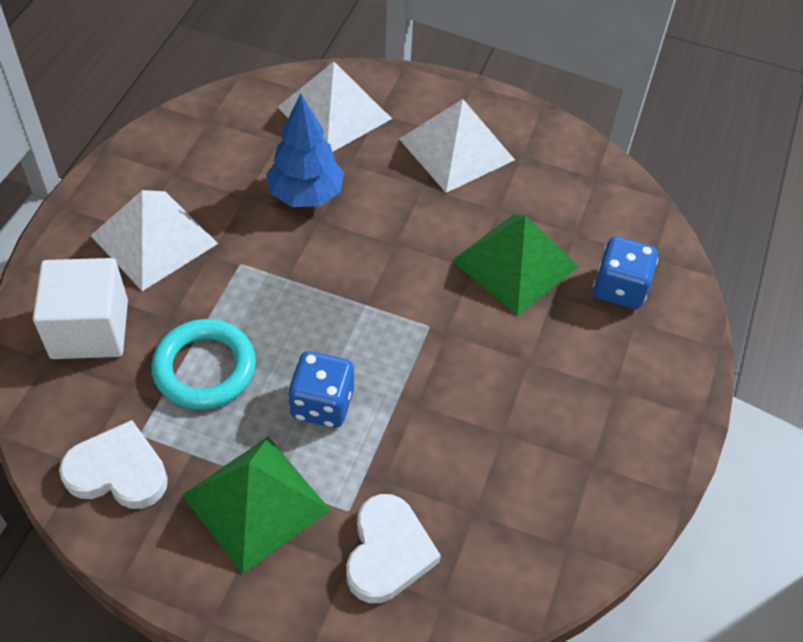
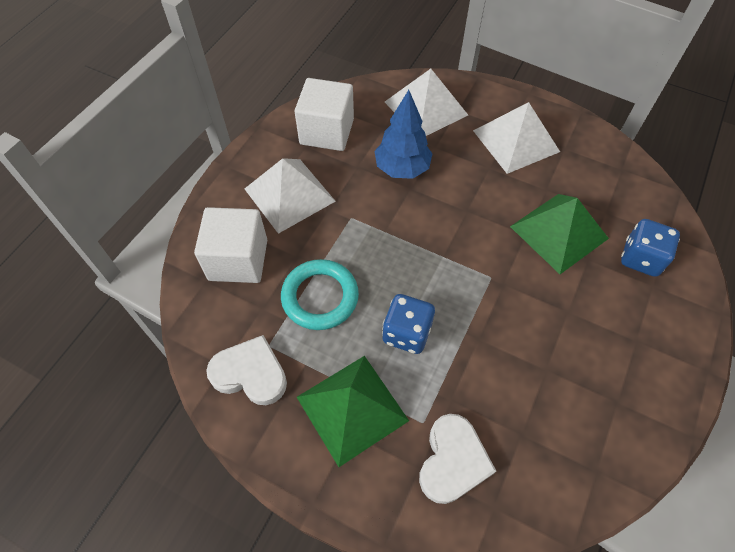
camera: 10 degrees right, 5 degrees up
none -> white cube [295,78,354,151]

